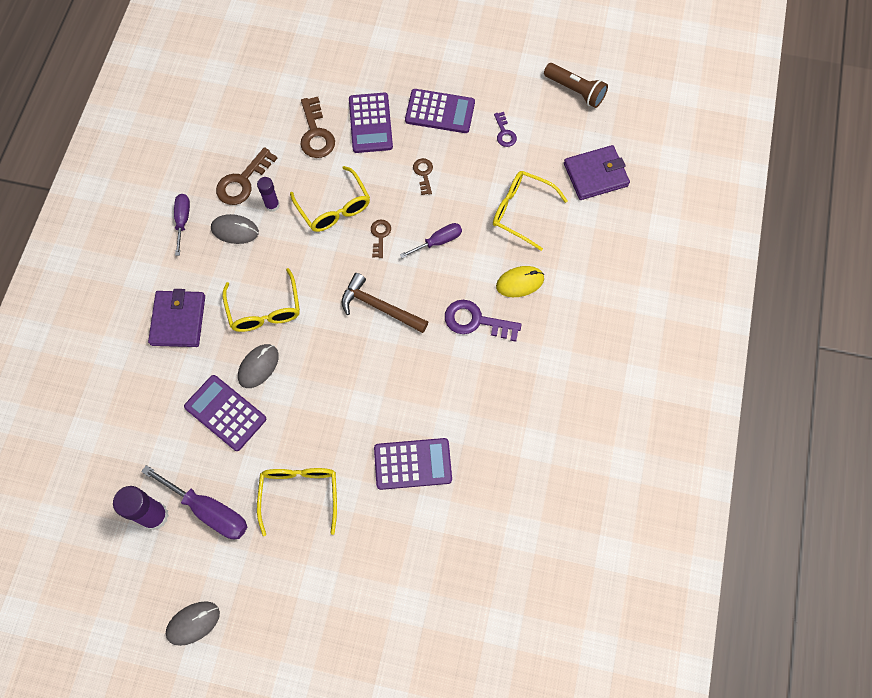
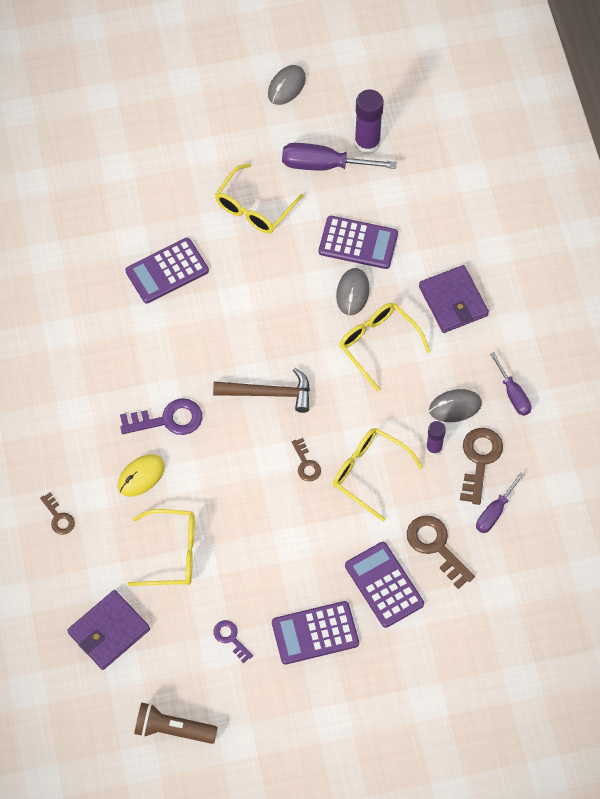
camera: 155 degrees right, 5 degrees down
yellow glasses [257,468,337,536] -> yellow glasses turned 60 degrees clockwise [215,163,304,233]
purple screwdriver [400,223,462,258] -> purple screwdriver moved to [476,472,524,533]
brown key [413,158,433,195] -> brown key moved to [40,492,75,535]

